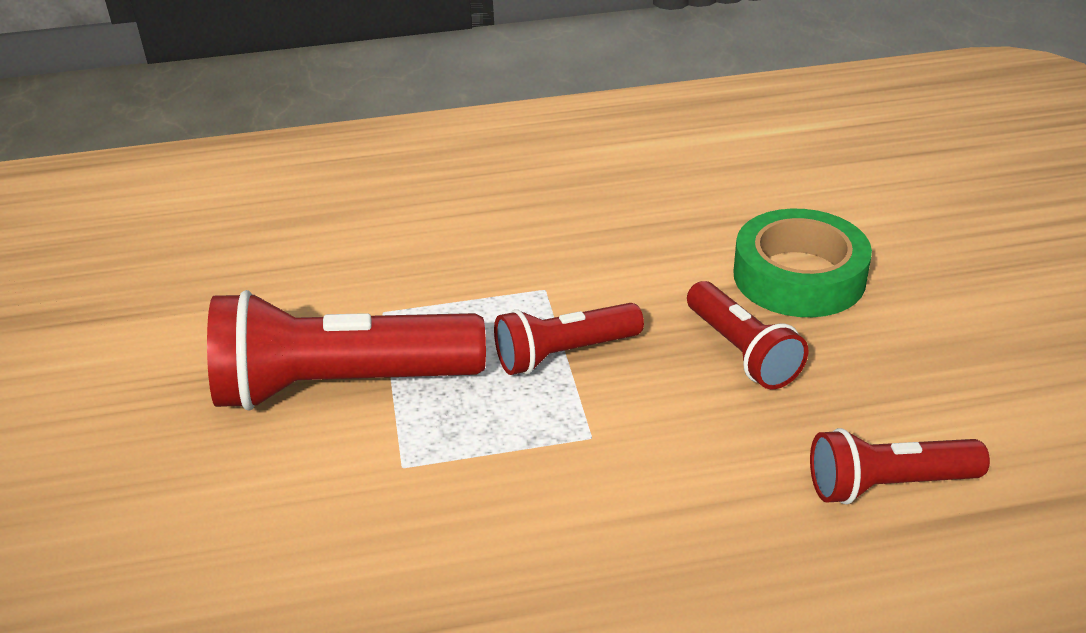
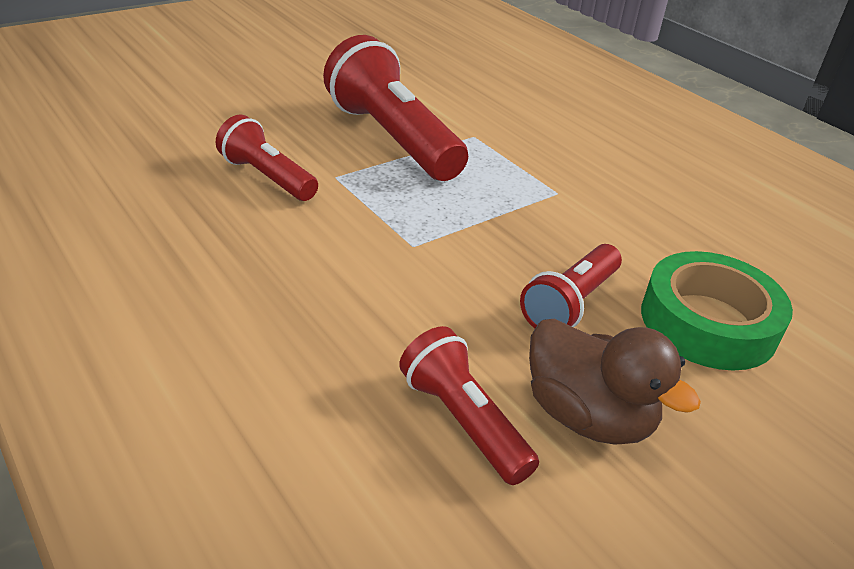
camera: 60 degrees right, 0 degrees up
red flashlight [494,303,644,375] -> red flashlight moved to [216,115,318,201]
none -> brown duck [529,319,701,444]

